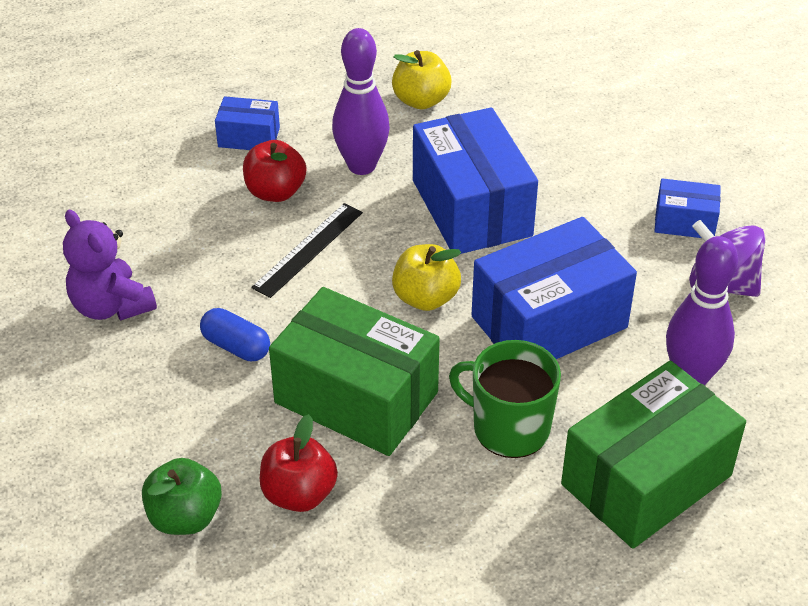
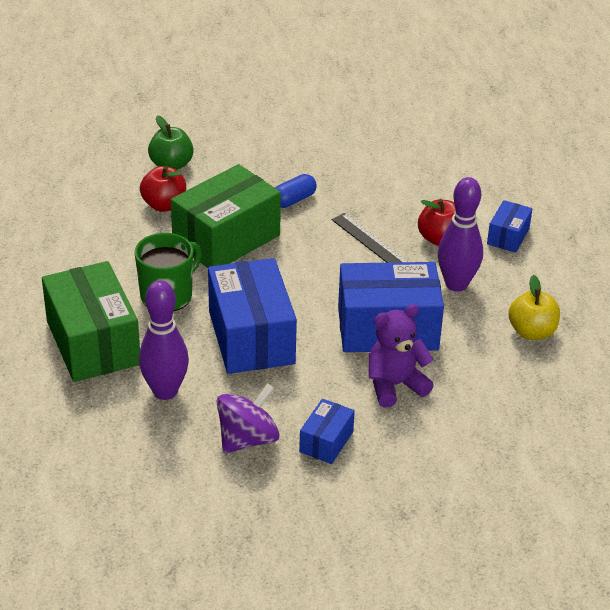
camera: 105 degrees right, 5 degrees down
purple teddy bear [63,210,157,321] -> purple teddy bear moved to [369,304,434,408]
yellow apple [392,244,461,311] -> none

